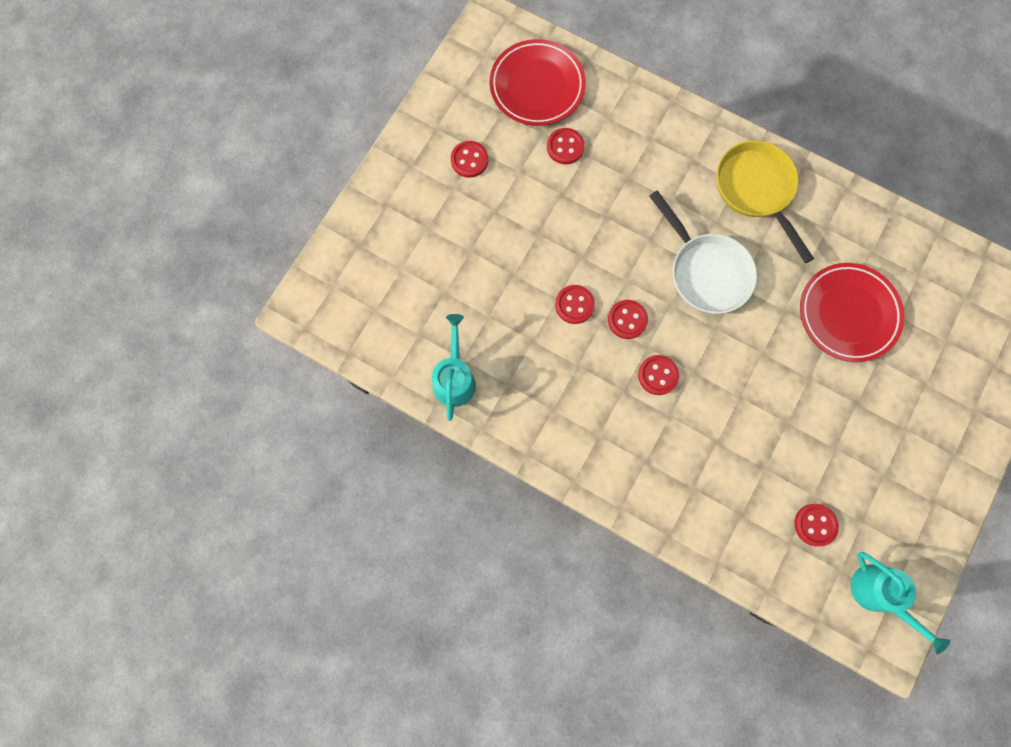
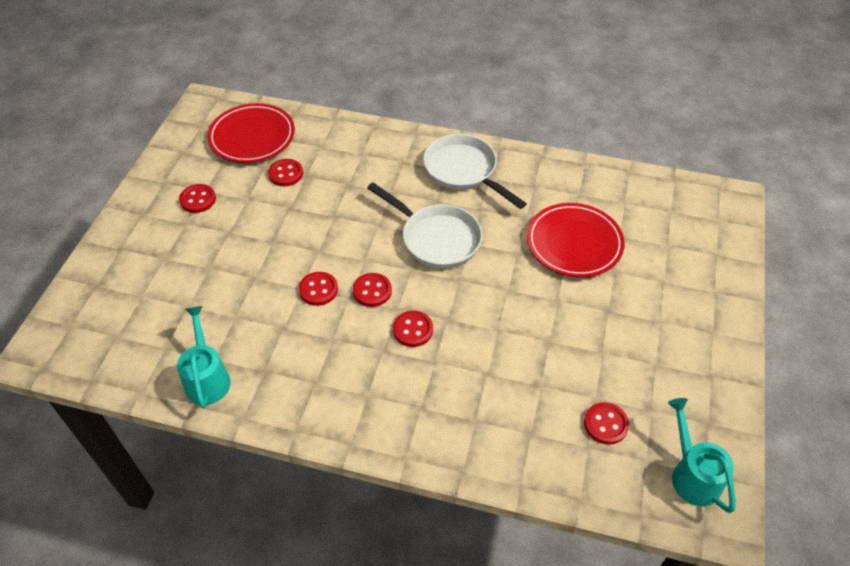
camera: 15 degrees left, 25 degrees down
yellow pan [716,141,814,263] -> white pan [423,134,527,209]
turquoise watering can [851,552,950,654] -> turquoise watering can turned 150 degrees counterclockwise [668,398,736,513]

